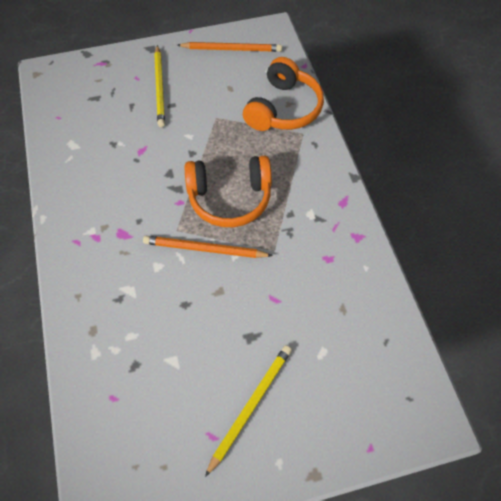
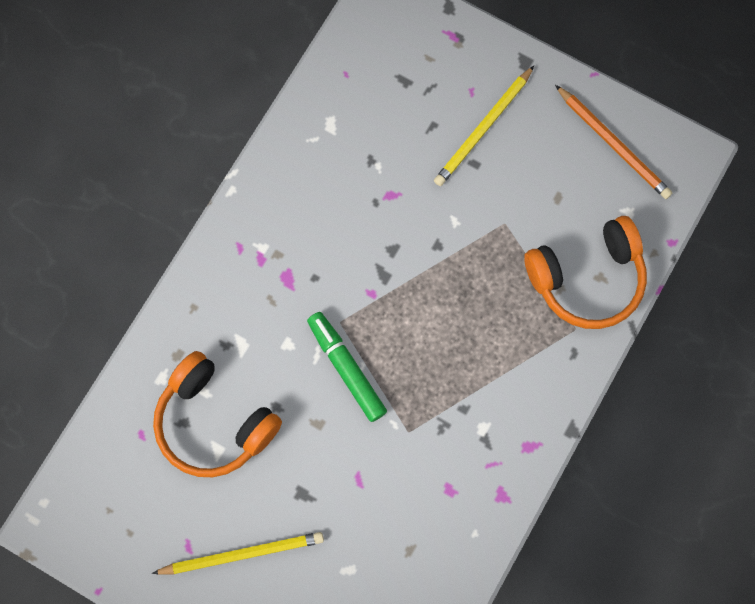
camera: 45 degrees right, 15 degrees up
orange pencil [143,236,273,258] -> green marker [307,312,387,422]
orange headphones [185,156,272,227] -> orange headphones moved to [153,351,282,477]

